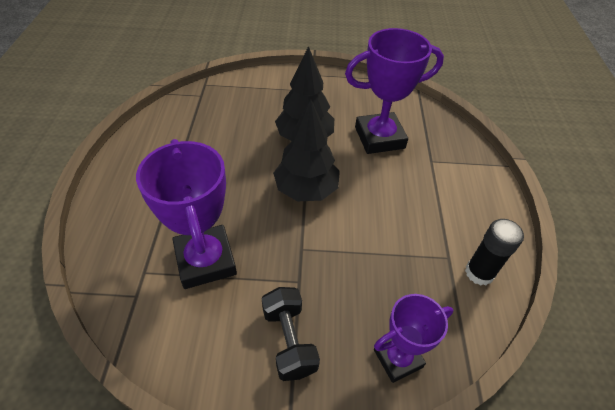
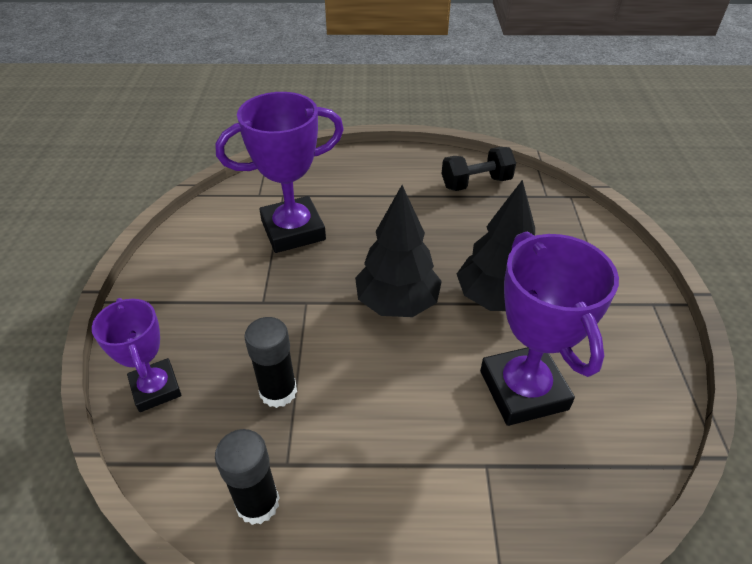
camera: 90 degrees right, 5 degrees down
black dumbbell [262,287,320,381] -> black dumbbell moved to [442,147,516,191]
none -> black glue stick [244,317,297,408]

